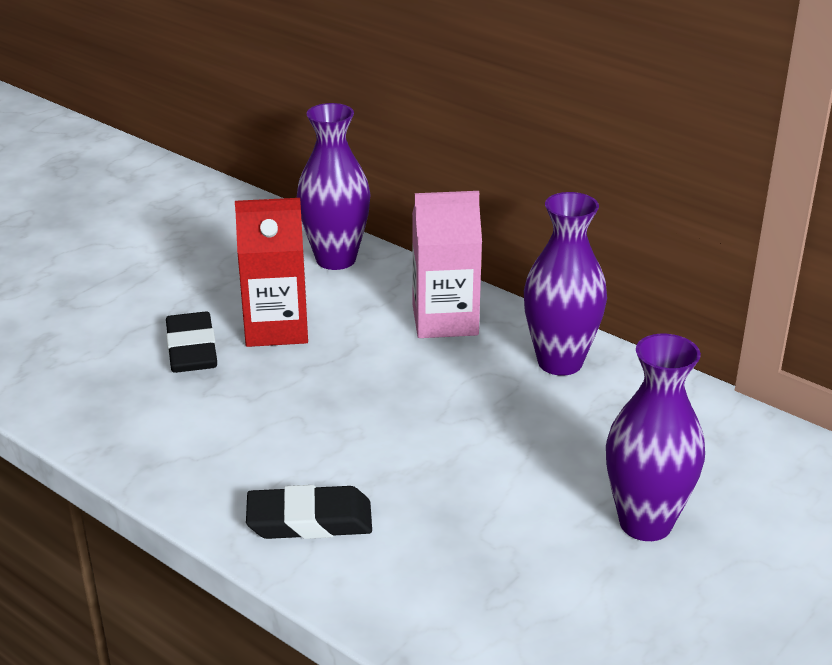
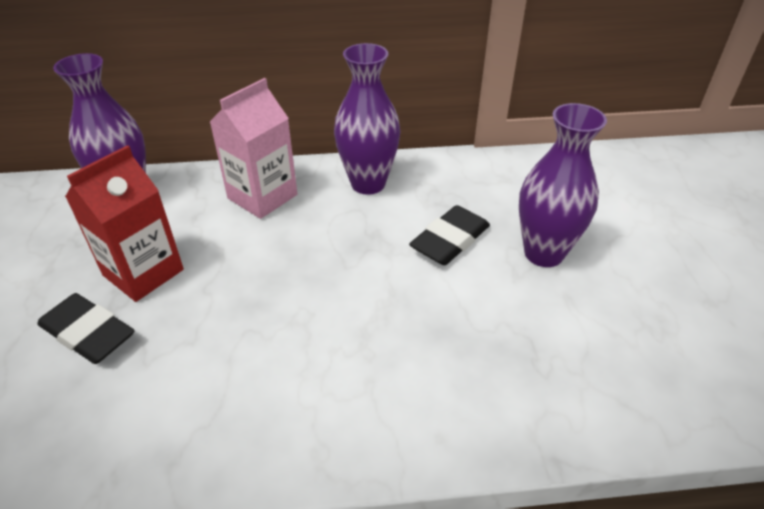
camera: 45 degrees left, 10 degrees up
black eraser [246,485,372,539] -> black eraser moved to [409,205,490,265]

